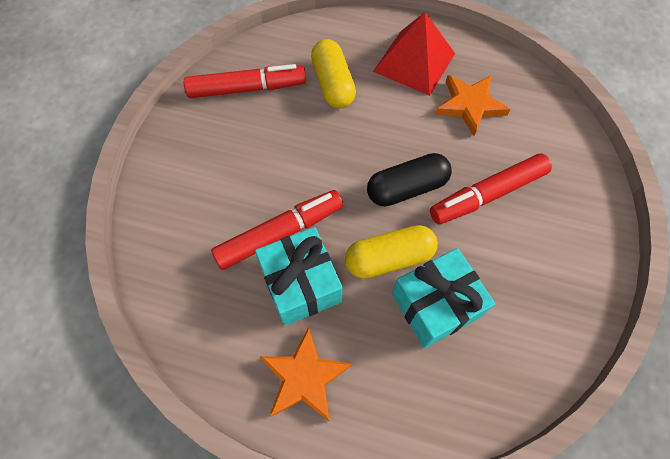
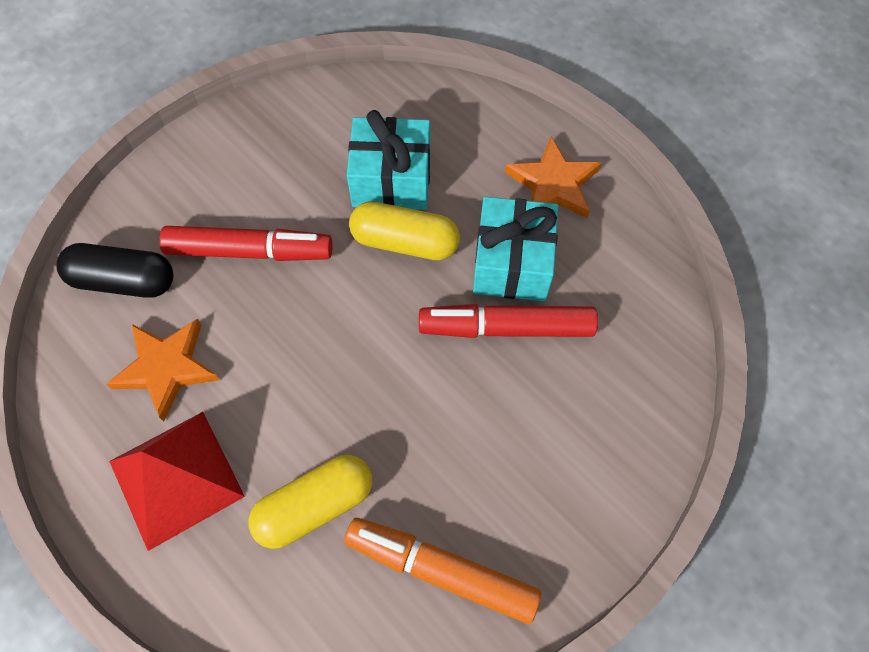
camera: 150 degrees left, 0 degrees up
red marker [184,64,306,98] -> orange marker [344,518,542,624]
yellow capsule [311,39,356,109] -> yellow capsule turned 45 degrees clockwise [249,455,372,549]
black capsule [367,153,452,206] -> black capsule moved to [56,243,174,298]

